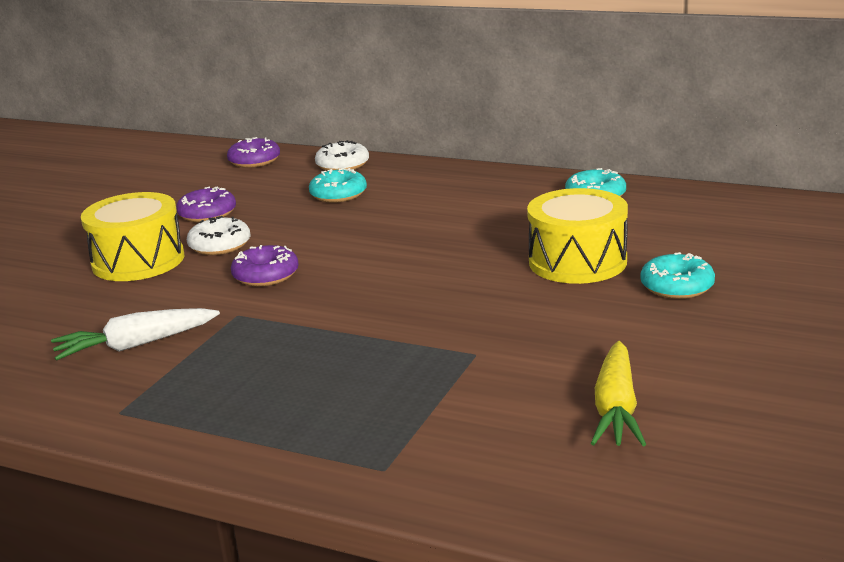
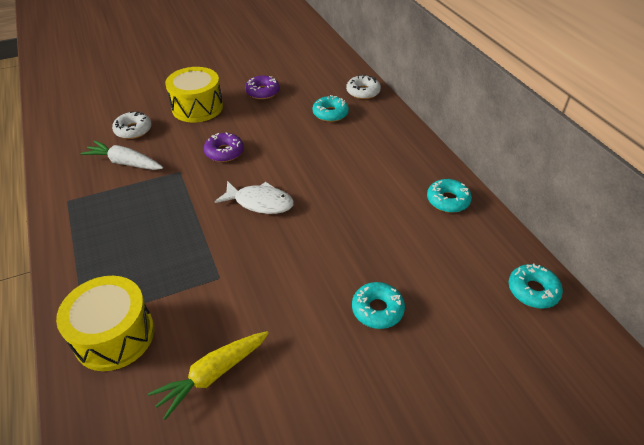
camera: 40 degrees right, 20 degrees up
white donut [187,216,250,255] -> white donut moved to [112,111,152,139]
purple donut [227,137,280,168] -> none
yellow drum [527,188,628,284] -> yellow drum moved to [56,276,154,371]
none -> white fish [215,181,294,214]
none -> turquoise donut [509,264,563,309]

